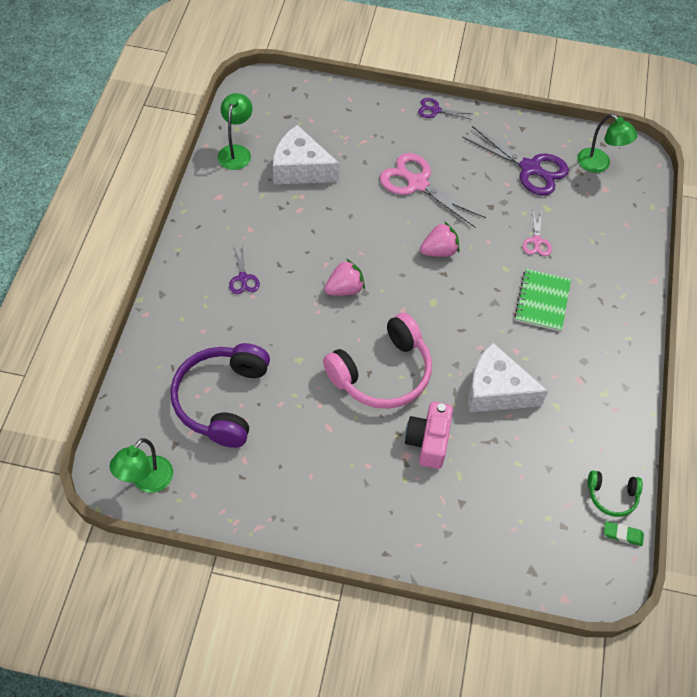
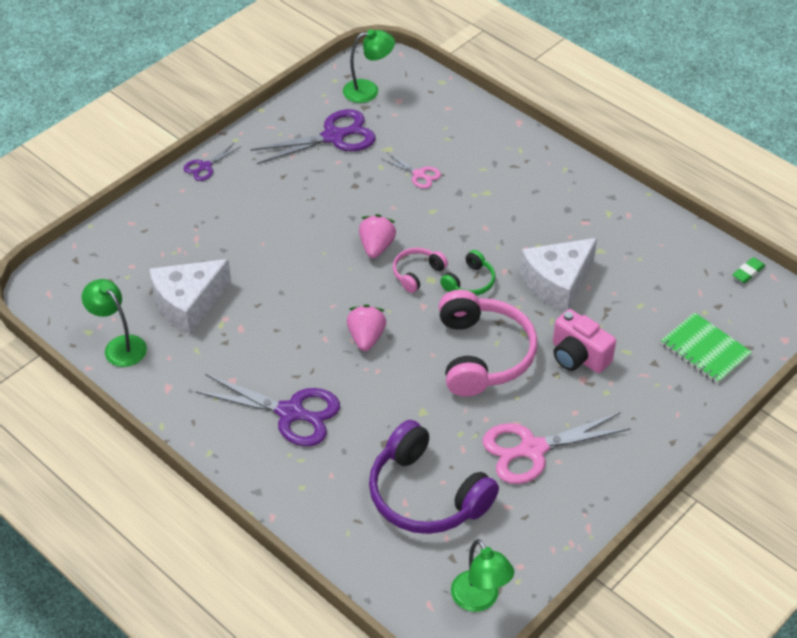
camera: 55 degrees left, 10 degrees down
purple scissors [229,243,260,294] -> purple scissors [196,374,340,446], size x1.97
pink scissors [380,153,486,228] -> pink scissors moved to [483,412,631,484]
green notebook [514,269,571,332] -> green notebook moved to [661,312,752,384]
green headphones [587,470,643,517] -> green headphones moved to [440,250,495,295]
none -> pink headphones [393,247,448,293]

